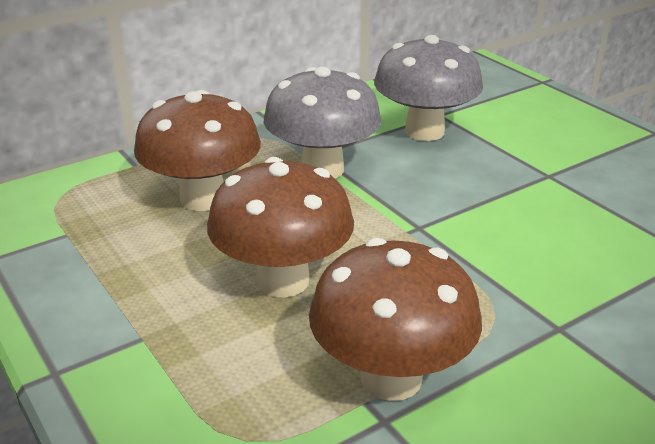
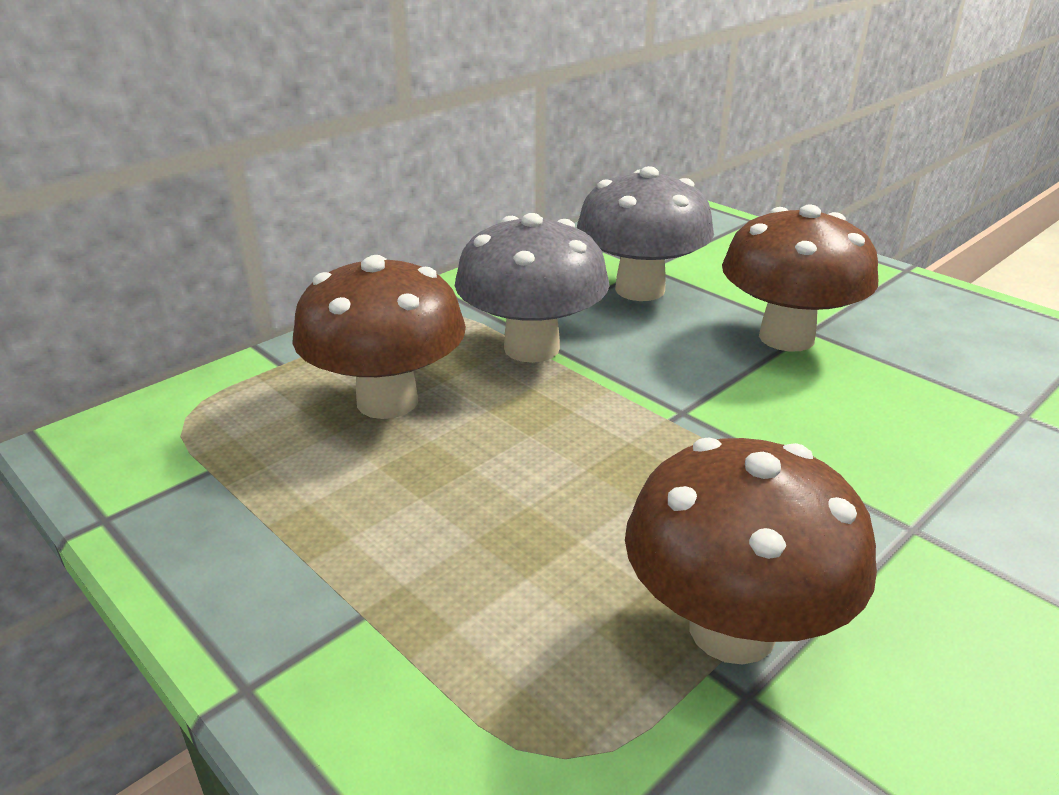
camera: 10 degrees left, 0 degrees up
brown mushroom [207,157,354,298] -> brown mushroom moved to [722,205,878,352]

